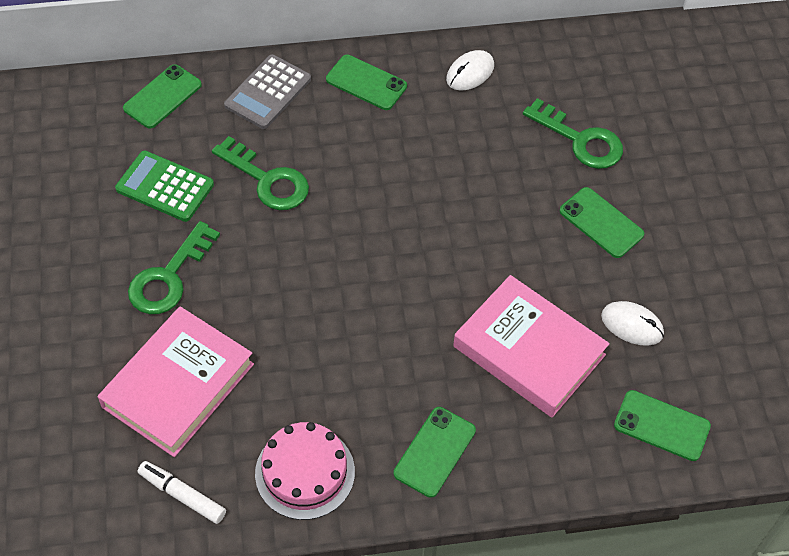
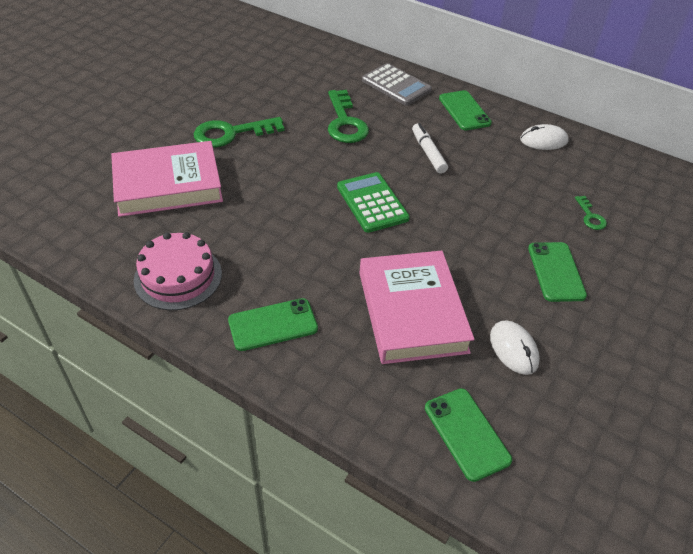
camera: 40 degrees right, 10 degrees down
green calculator [115,151,214,222] -> green calculator moved to [337,172,410,233]
green phone [123,64,202,129] -> none
white marker [138,461,226,524] -> white marker moved to [412,123,448,174]
grey calculator [224,54,311,129] -> grey calculator turned 120 degrees counterclockwise [362,63,432,106]
green key [523,98,623,169] -> green key [575,196,607,230], size x0.49

